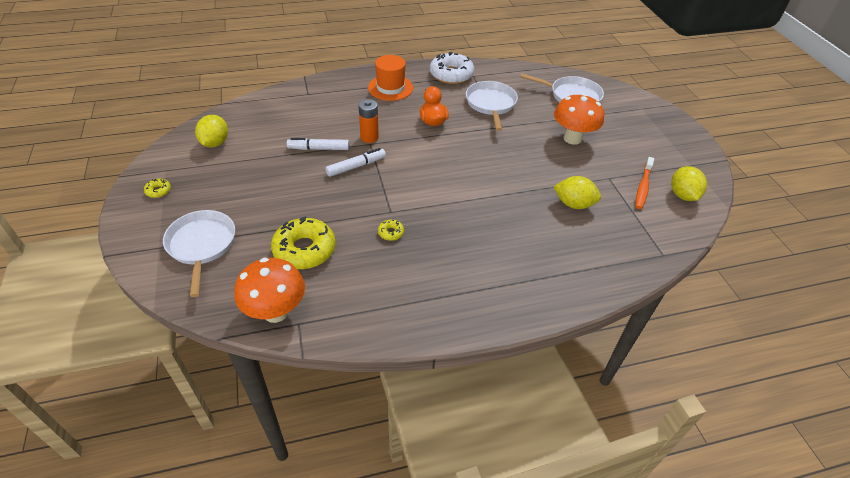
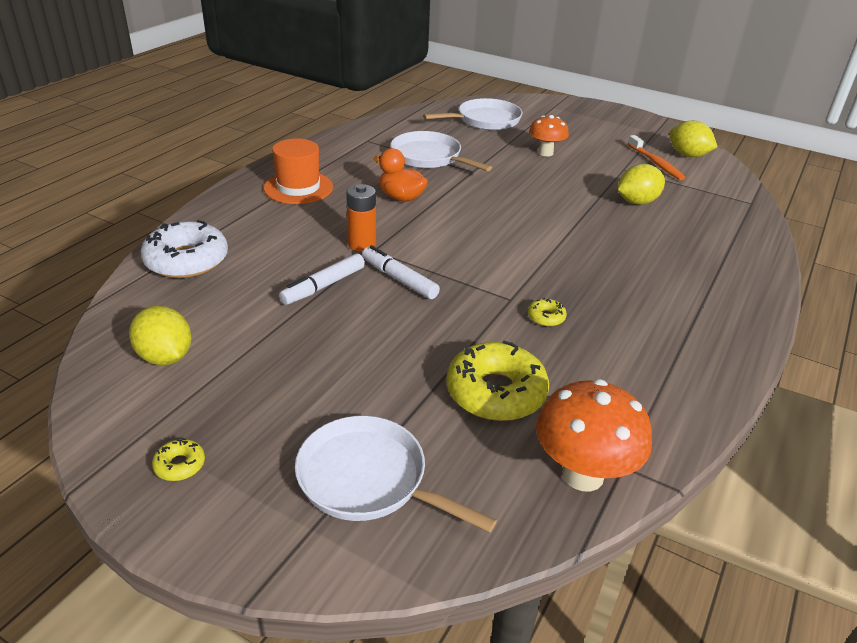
camera: 45 degrees left, 10 degrees down
white marker [326,148,386,177] -> white marker turned 60 degrees counterclockwise [362,245,440,299]
white donut [430,52,474,84] -> white donut moved to [141,220,228,278]
orange mushroom [554,94,604,145] -> orange mushroom [529,115,569,157], size x0.65

